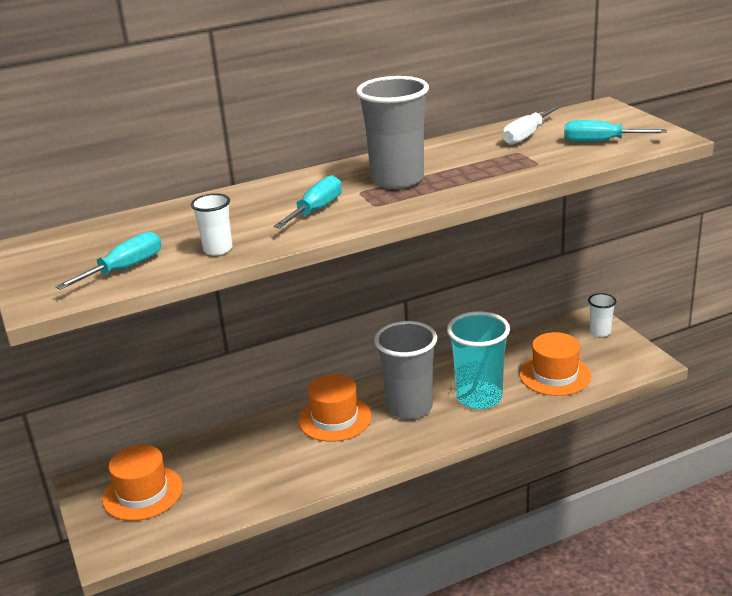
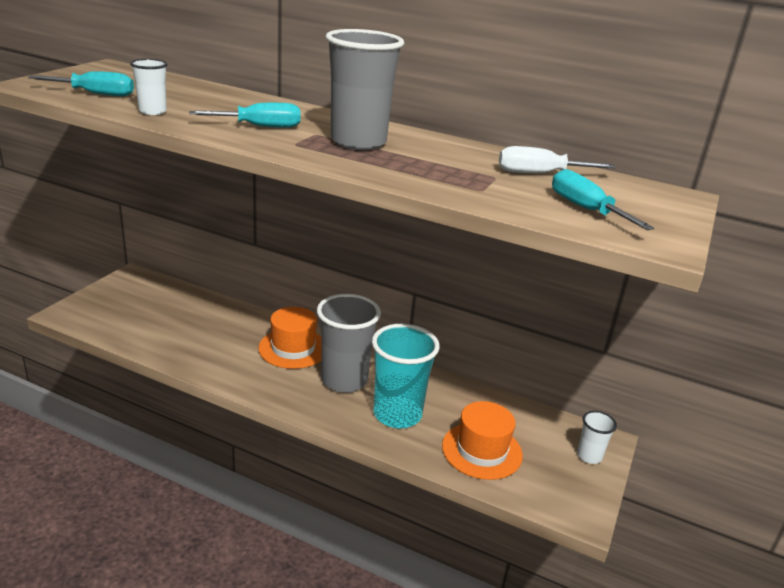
camera: 45 degrees right, 0 degrees up
orange hat [102,445,183,521] -> none

